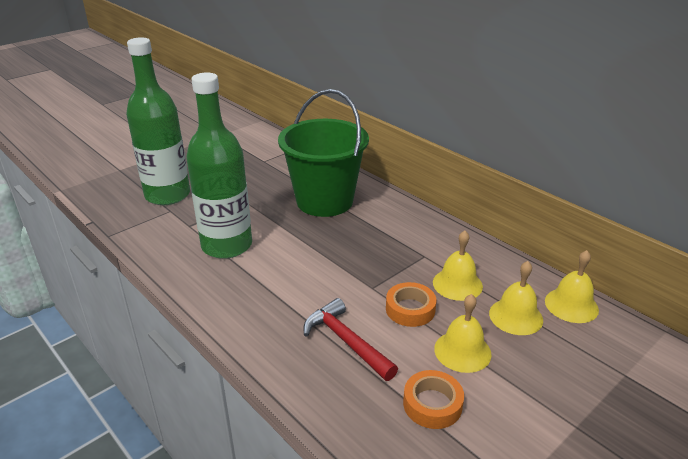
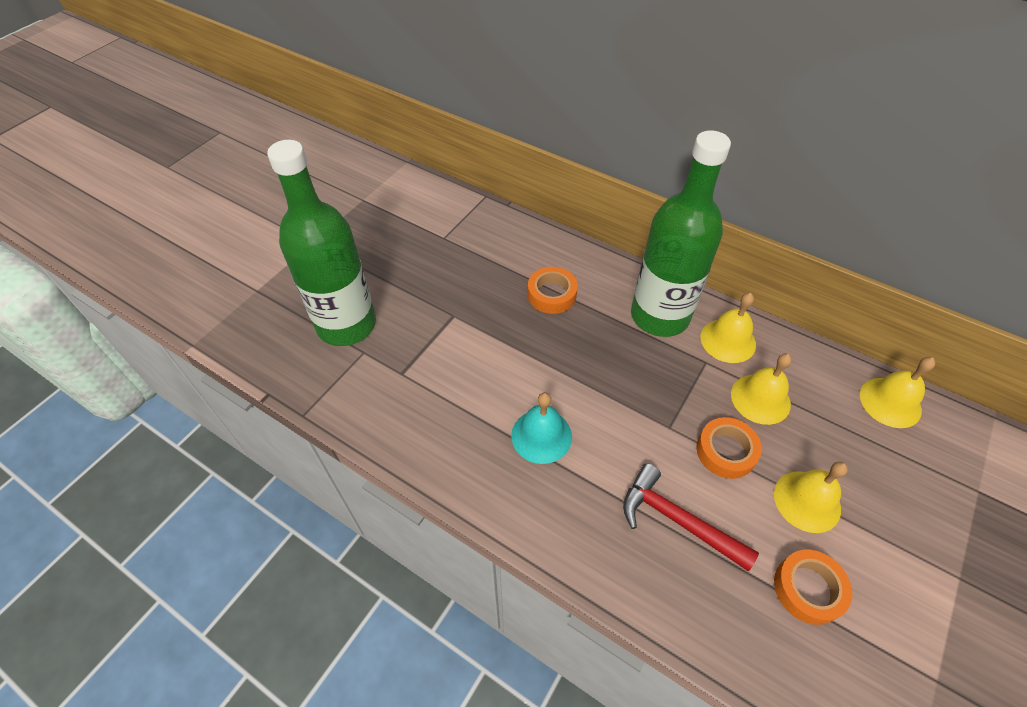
camera: 15 degrees left, 20 degrees up
green bottle [186,72,252,259] -> green bottle moved to [631,130,731,337]
green bucket [278,89,369,217] -> orange tape [528,267,578,314]
yellow bell [489,261,543,335] -> yellow bell moved to [701,293,756,363]
none -> turquoise bell [511,392,572,464]

